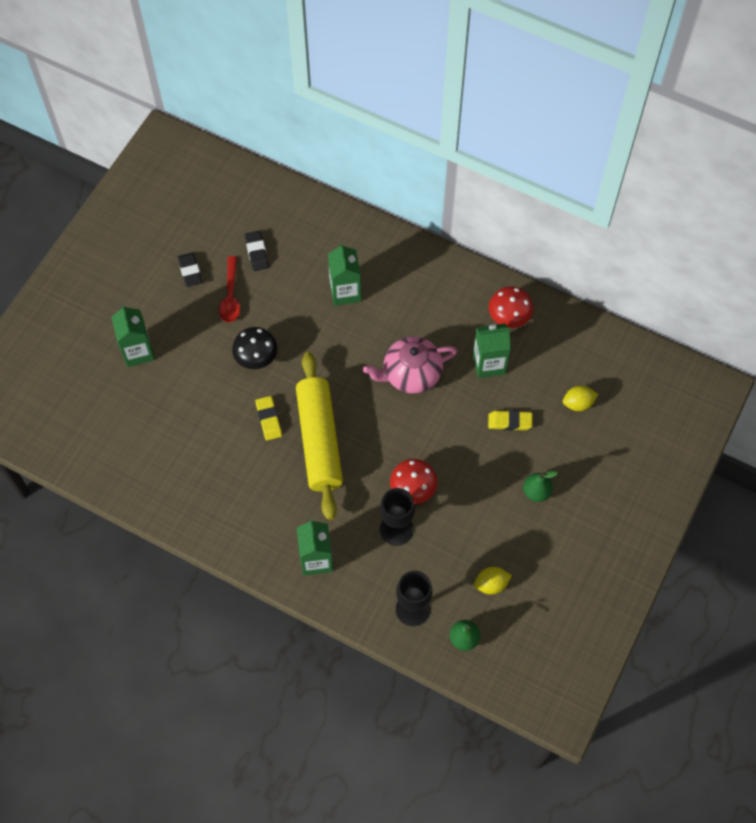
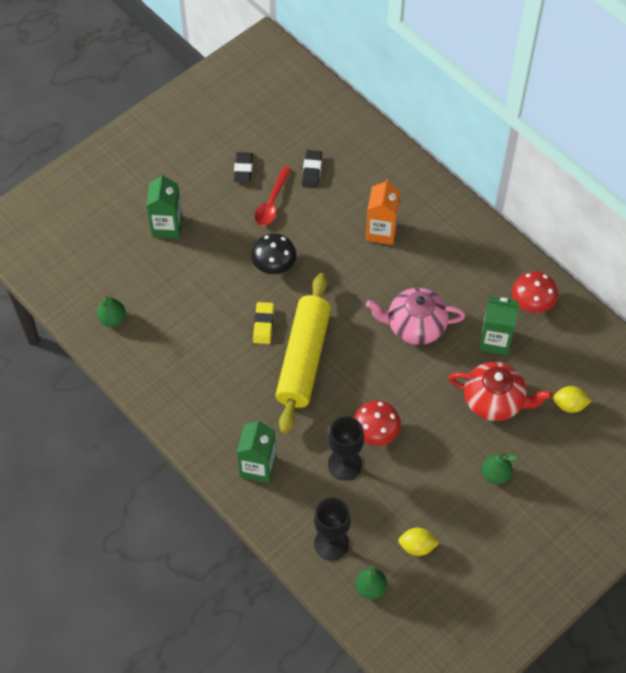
camera: 20 degrees right, 5 degrees down
green carton [328,243,361,306] -> orange carton [366,179,400,245]
yellow eraser [488,410,533,430] -> red teapot [449,362,552,421]
none -> green pear [97,296,126,327]

